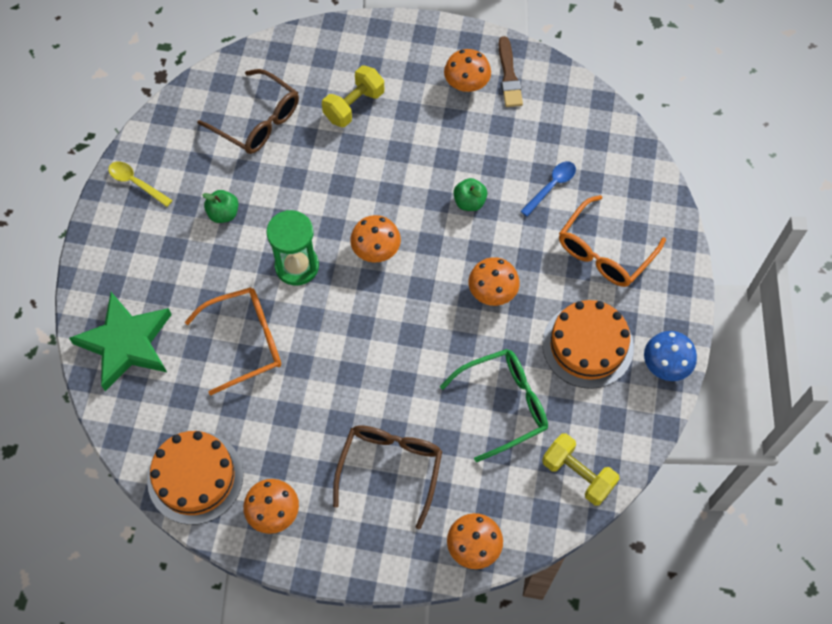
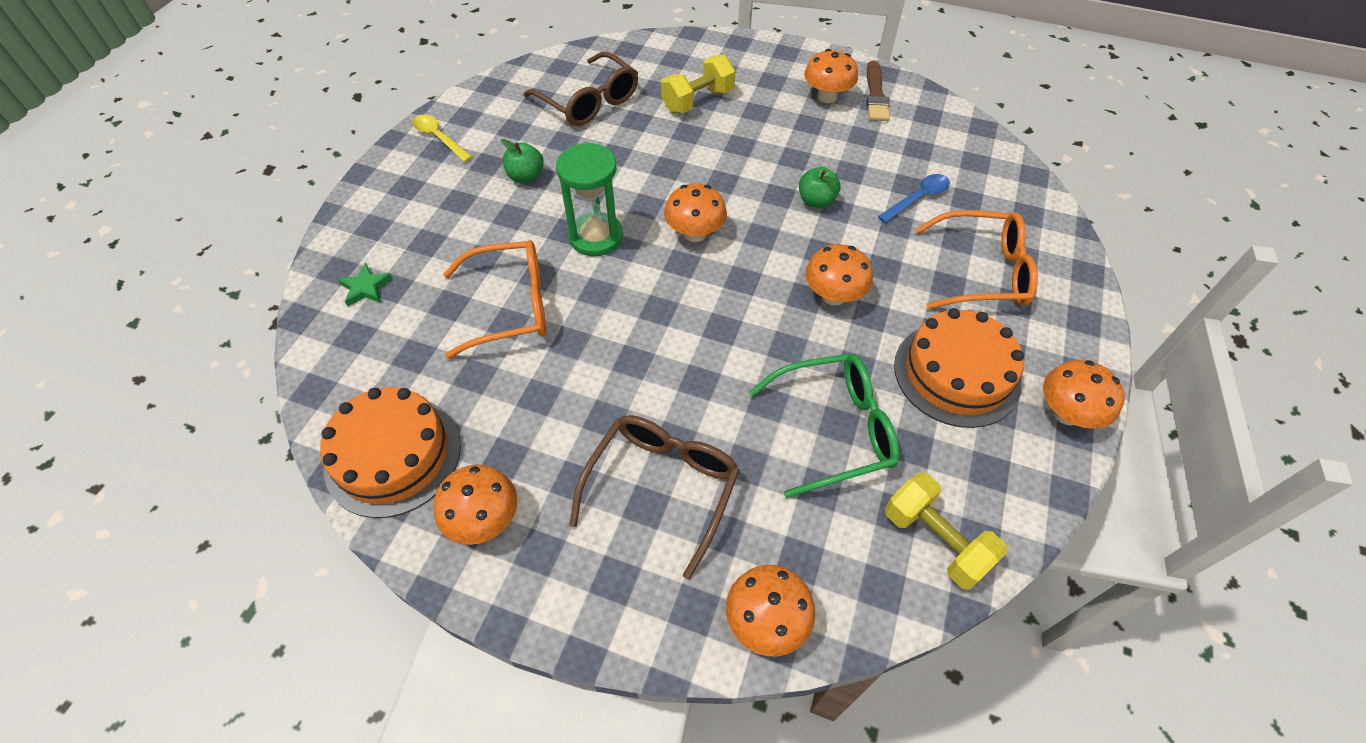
camera: 10 degrees right, 10 degrees down
green star [69,292,172,391] -> green star [338,263,393,306], size x0.40
orange glasses [559,195,666,287] -> orange glasses turned 135 degrees counterclockwise [914,210,1038,309]
blue mushroom [644,331,697,381] -> orange mushroom [1043,360,1125,429]

